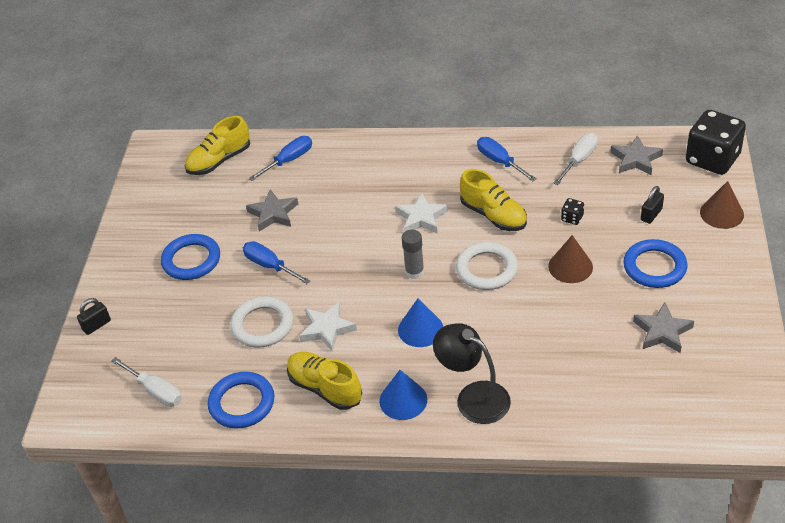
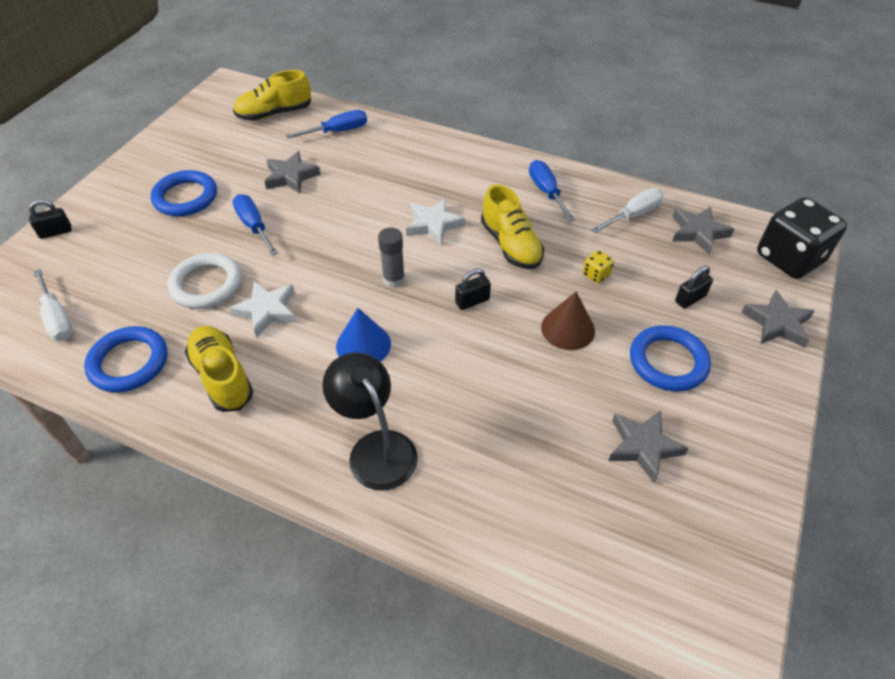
camera: 15 degrees right, 5 degrees up
blue cone [379,370,427,420] -> none
white ring [456,242,518,290] -> black padlock [455,269,491,310]
black dice [561,198,584,225] -> yellow dice [583,250,614,283]
brown cone [700,181,744,229] -> grey star [742,290,815,348]

